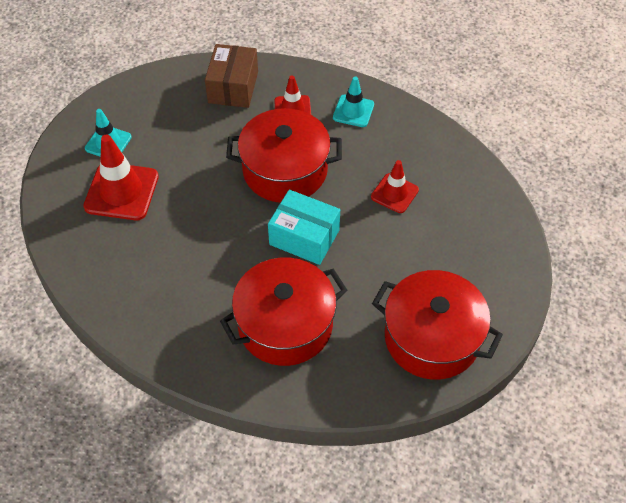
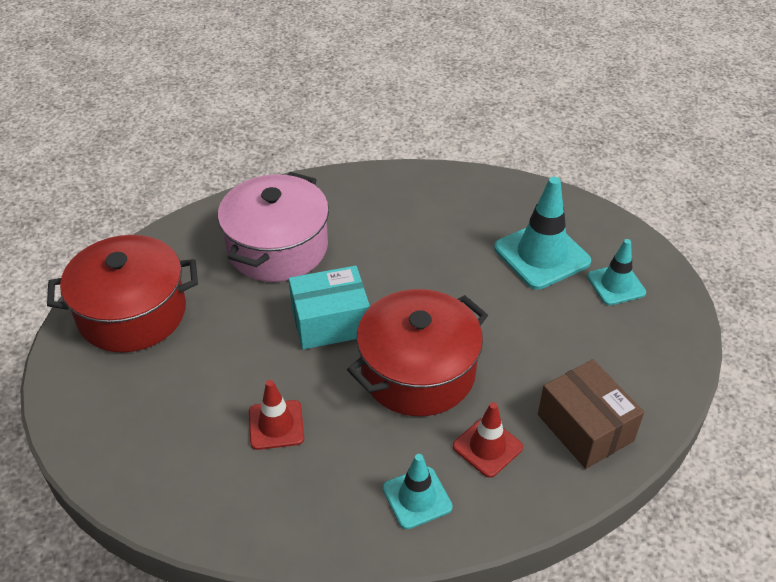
camera: 140 degrees right, 10 degrees down
red traffic cone [83,134,159,220] -> turquoise traffic cone [494,177,591,290]
red pot [220,258,347,366] -> pink pot [218,172,329,282]

